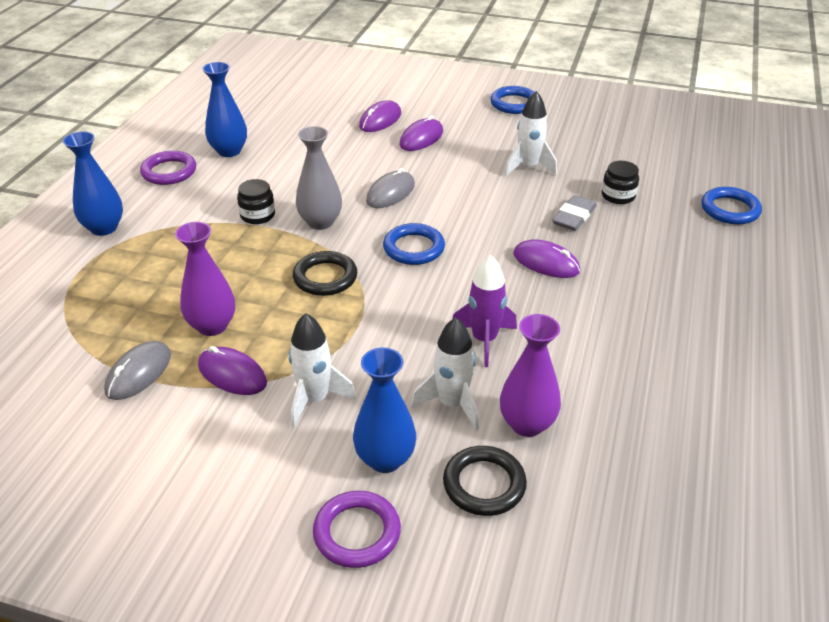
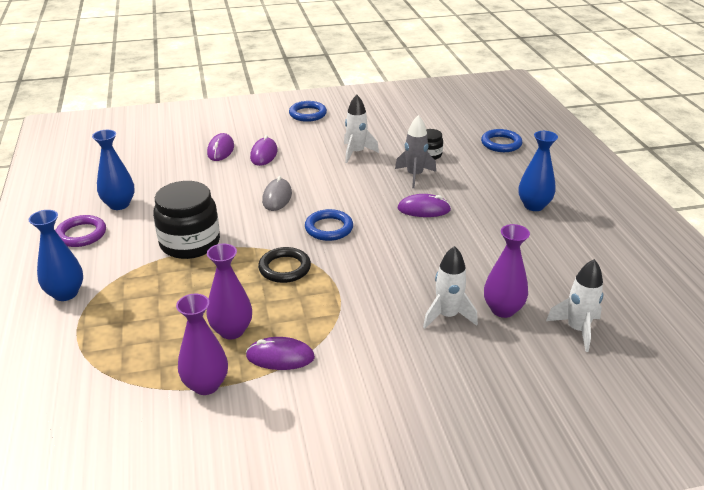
camera: 30 degrees left, 5 degrees down
grey mouse [104,341,171,400] -> purple vase [176,294,228,395]
black jar [237,179,275,224] -> black jar [153,181,220,259], size x2.03
white rocket [289,313,356,428] -> white rocket moved to [546,259,603,352]
grey vase [296,126,342,230] -> none
purple ring [313,491,401,568] -> none
blue vase [353,347,416,473] -> blue vase moved to [519,131,558,211]
black ring [443,446,527,516] -> none
purple rocket [453,255,517,367] -> none
grey eraser [552,195,597,231] -> grey rocket [395,115,436,188]

